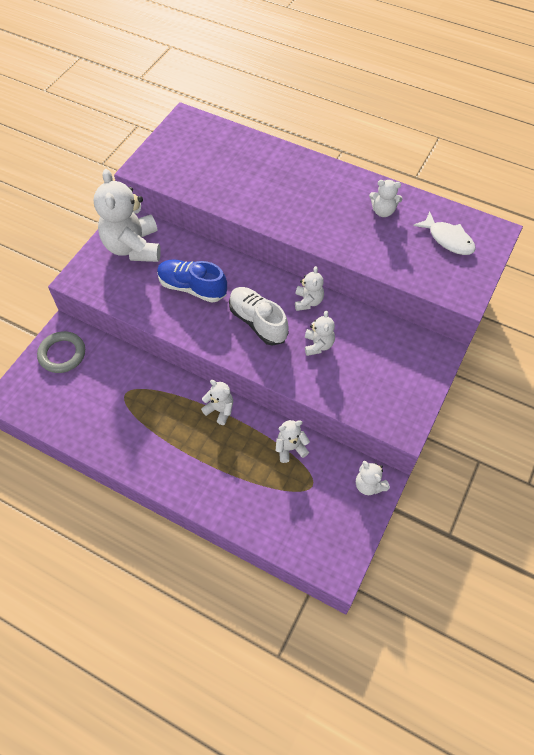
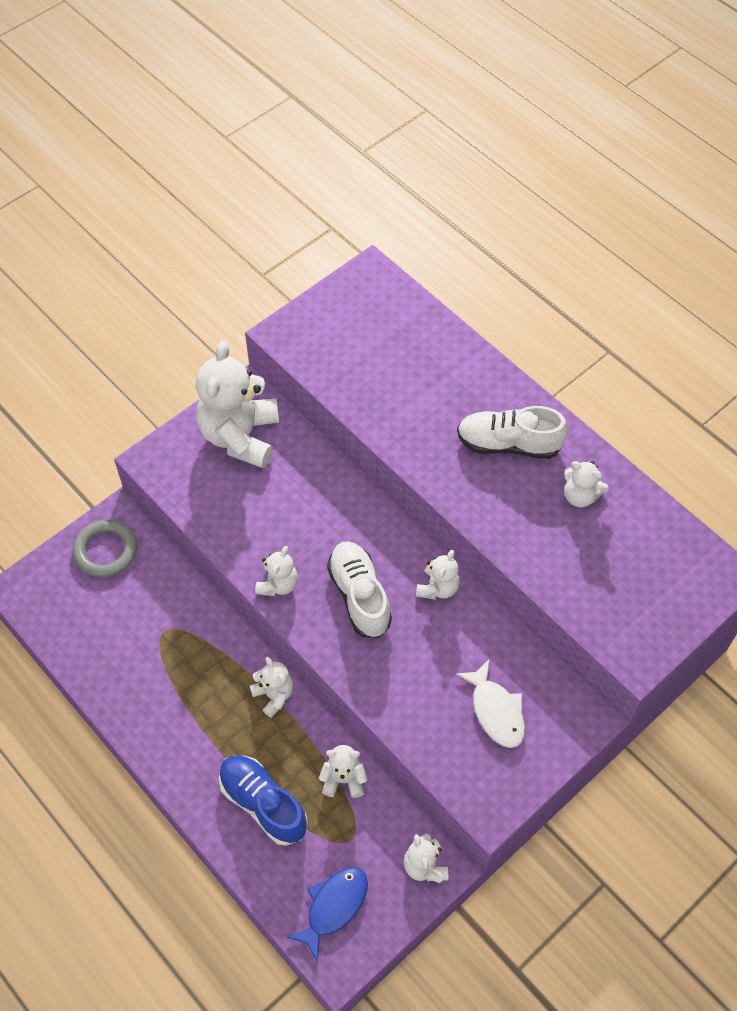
camera: 20 degrees right, 0 degrees up
blue shoe [157,259,227,303] -> blue shoe moved to [219,755,308,846]
white teddy bear [305,310,335,356] -> white teddy bear moved to [255,546,298,596]
white fish [413,212,476,255] -> white fish moved to [456,660,525,748]
none -> blue fish [287,867,368,962]
none -> white shoe [457,406,568,459]

